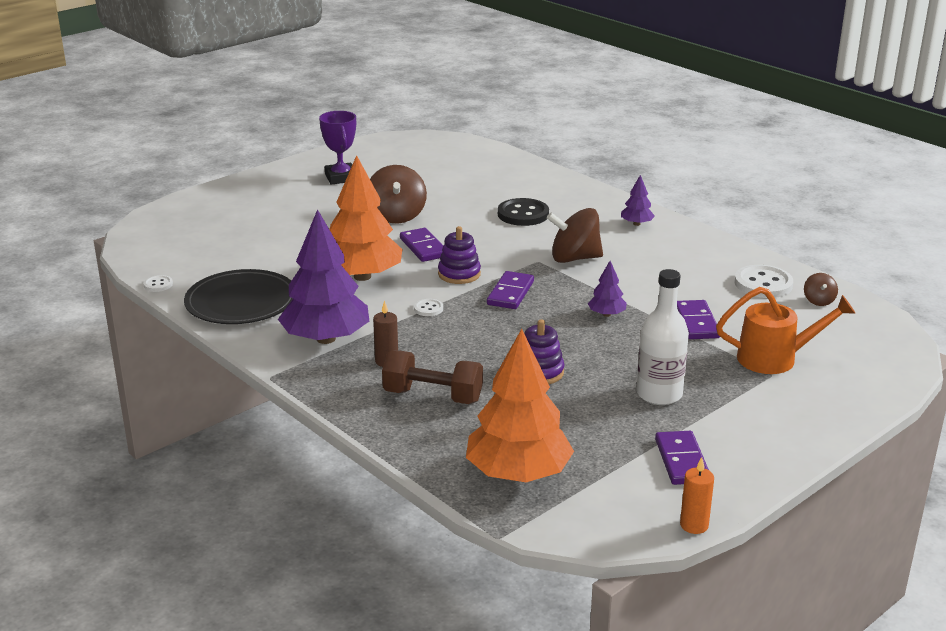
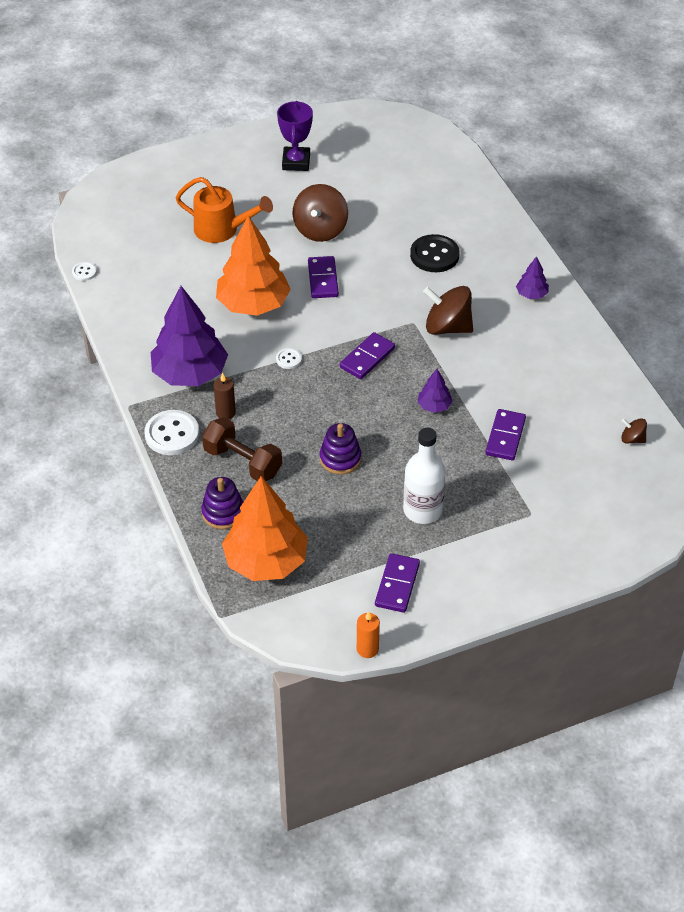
camera: 20 degrees right, 20 degrees up
black plate [184,269,293,324] -> none
purple stacking toy [438,226,481,284] -> purple stacking toy moved to [201,477,243,529]
orange watering can [716,287,856,374] -> orange watering can moved to [175,177,273,243]
white button [734,265,793,298] -> white button moved to [144,410,199,455]
brown spinning top [804,273,838,306] -> brown spinning top turned 90 degrees clockwise [621,418,647,444]

